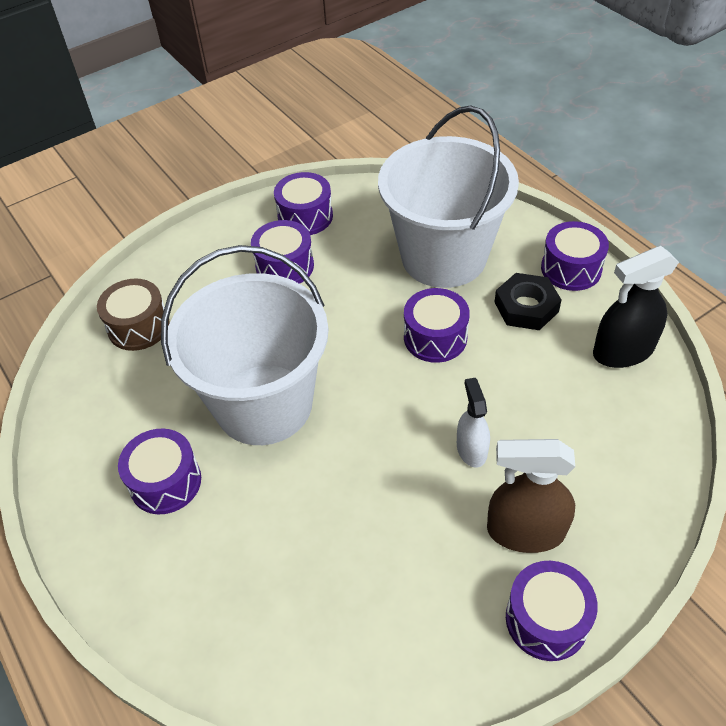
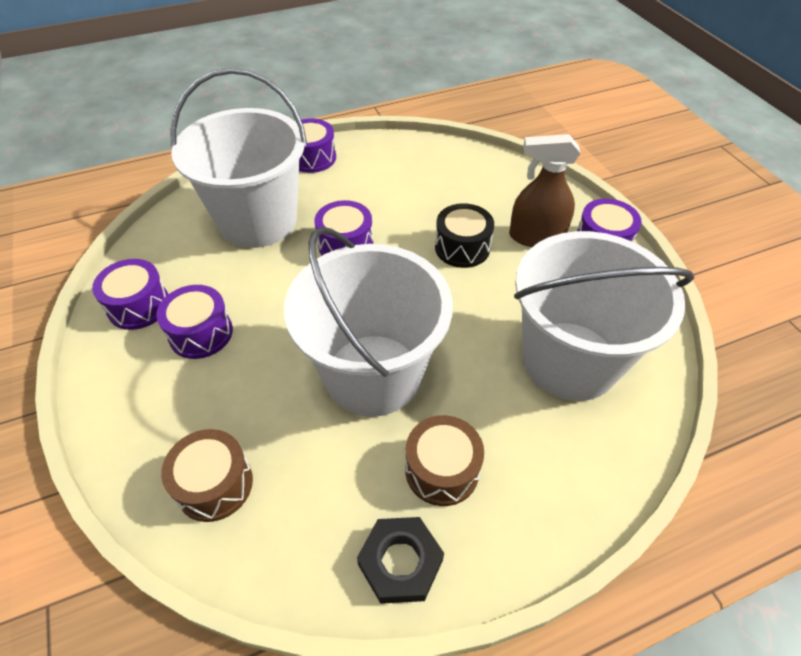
camera: 80 degrees left, 0 degrees up
purple drum [118,428,201,515] -> brown drum [405,415,484,506]
white spray bottle [457,378,490,468] -> black drum [435,203,494,268]
brown spray bottle [487,439,575,553] -> brown spray bottle turned 75 degrees clockwise [509,134,581,247]
black nut [494,273,562,330] -> black nut moved to [357,517,444,604]
black spray bottle [593,246,679,368] -> none
none -> white bucket [514,231,694,401]

